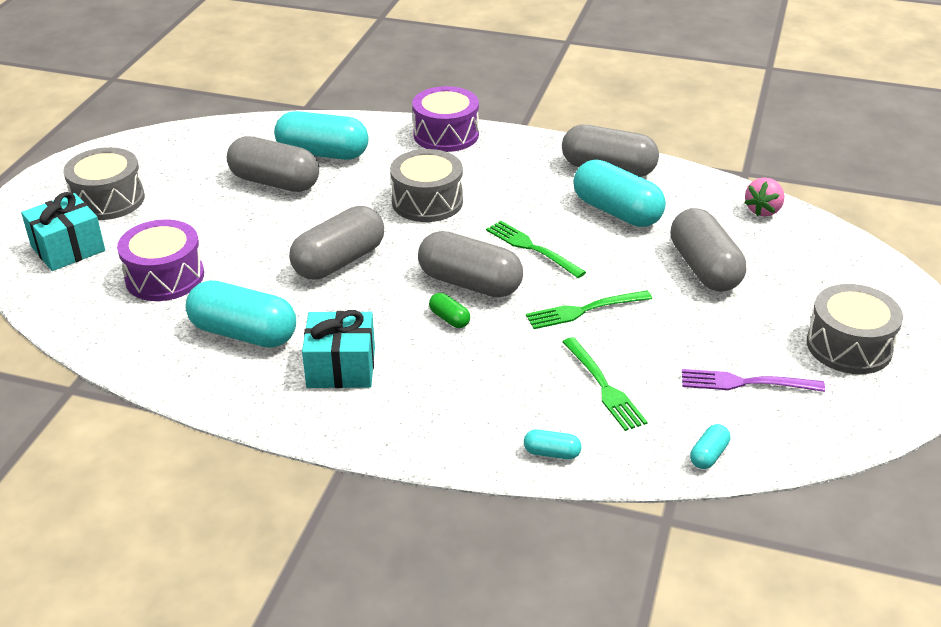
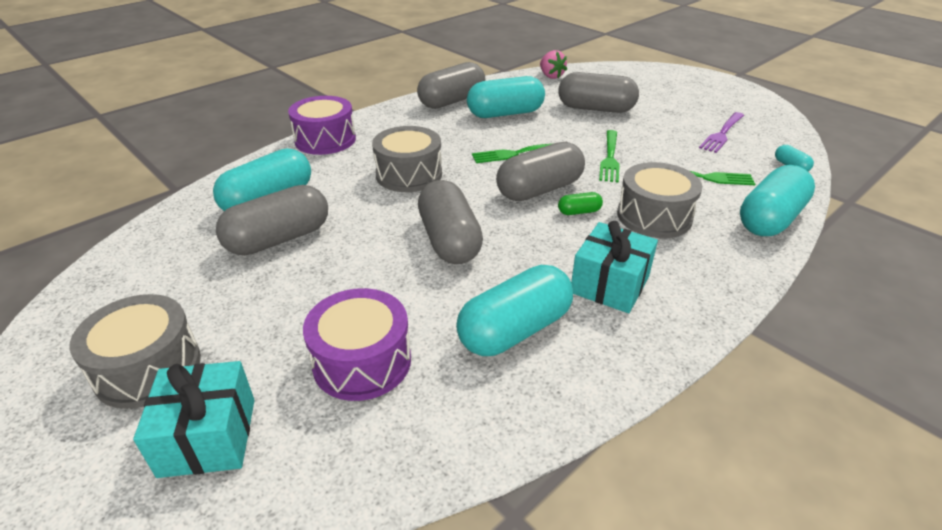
camera: 60 degrees left, 0 degrees up
turquoise capsule [524,429,581,459] -> turquoise capsule [740,165,815,236], size x2.27
grey drum [807,284,903,374] -> grey drum moved to [617,162,702,238]

